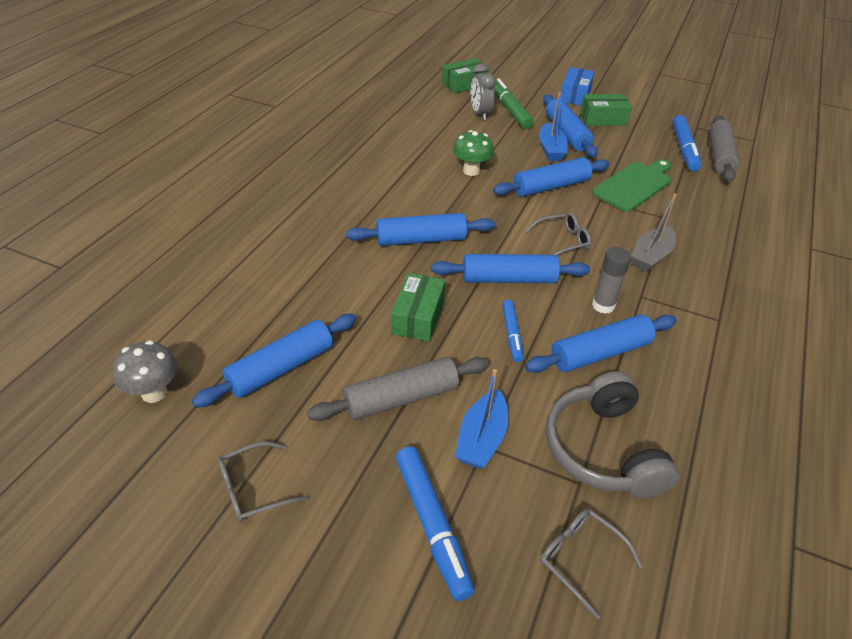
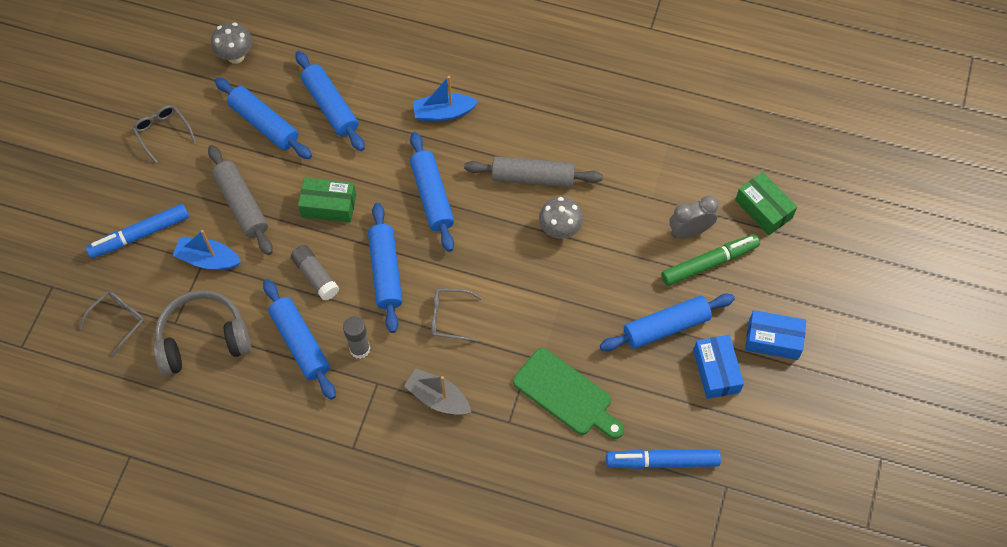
camera: 85 degrees right, 20 degrees up
green mushroom [453,130,494,176] -> grey mushroom [539,197,583,238]
blue rolling pin [493,157,610,197] -> blue rolling pin moved to [295,51,365,151]
blue marker [502,300,523,362] -> grey glue stick [291,245,339,301]
grey glasses [525,212,591,255] -> grey glasses turned 120 degrees clockwise [431,288,482,342]
blue boat [539,91,567,161] -> blue boat moved to [413,76,478,121]
green box [580,94,632,126] -> blue box [693,335,744,399]
grey rolling pin [709,115,740,182] -> grey rolling pin moved to [464,156,603,188]

